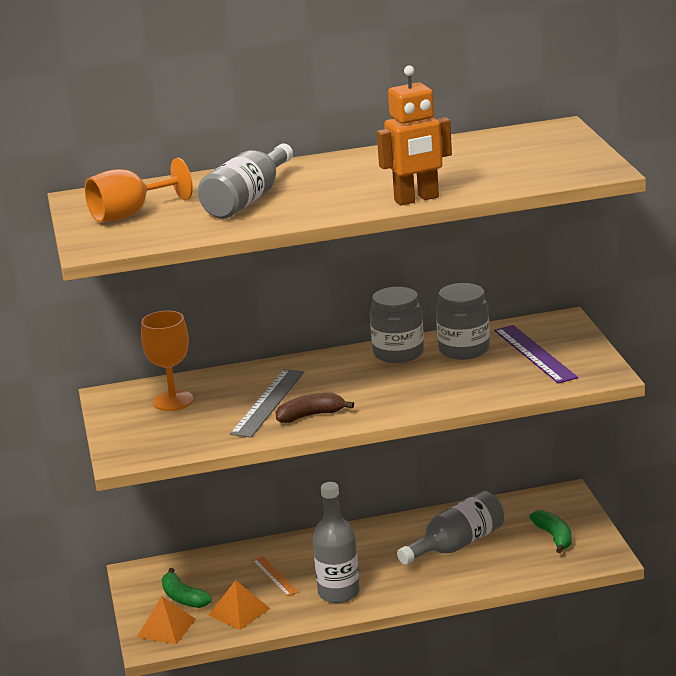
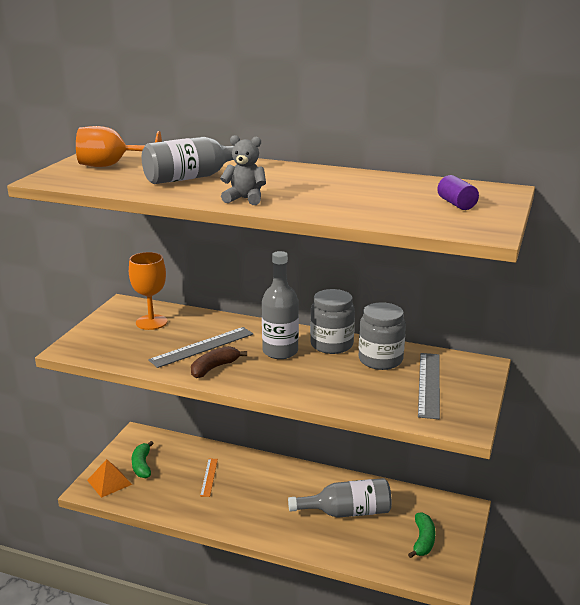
camera: 30 degrees right, 0 degrees up
orange pyramid [209,580,270,630] -> none
brown banana [276,393,354,423] -> brown banana turned 60 degrees counterclockwise [191,346,247,378]
grey bottle [313,482,360,603] -> grey bottle moved to [262,251,299,359]
orange robot [377,66,452,205] -> none
purple ruler [494,325,578,384] -> grey ruler [418,353,440,419]
none -> grey teddy bear [220,135,266,205]
none -> purple cylinder [437,175,479,210]

